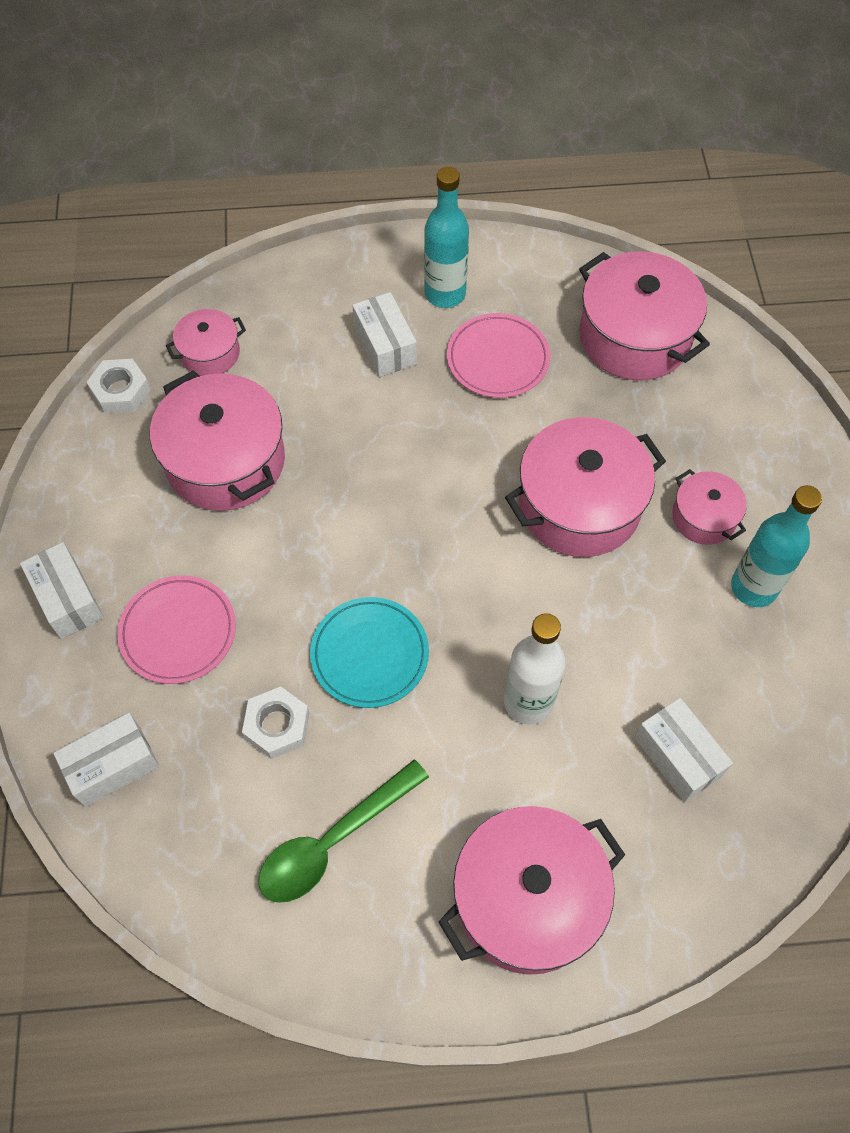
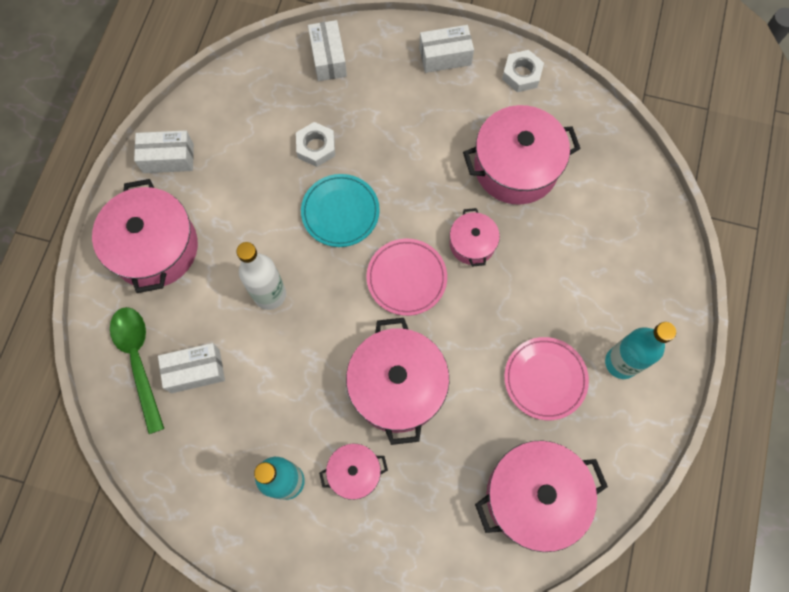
camera: 110 degrees right, 10 degrees up
white nut [86,359,151,414] -> white nut moved to [502,50,544,92]
pink plate [117,575,236,684] -> pink plate moved to [366,239,447,316]
pink pot [166,309,246,376] -> pink pot moved to [450,208,500,267]
green spoon [258,760,429,903] -> green spoon moved to [110,307,165,434]
white box [352,292,417,377] -> white box moved to [134,130,194,173]

